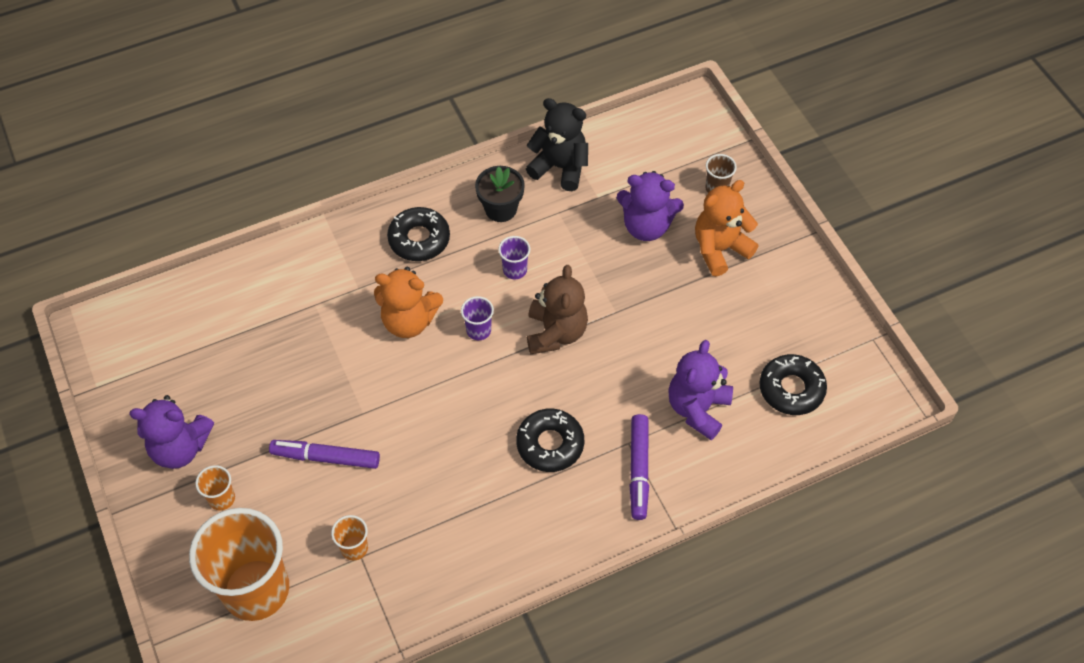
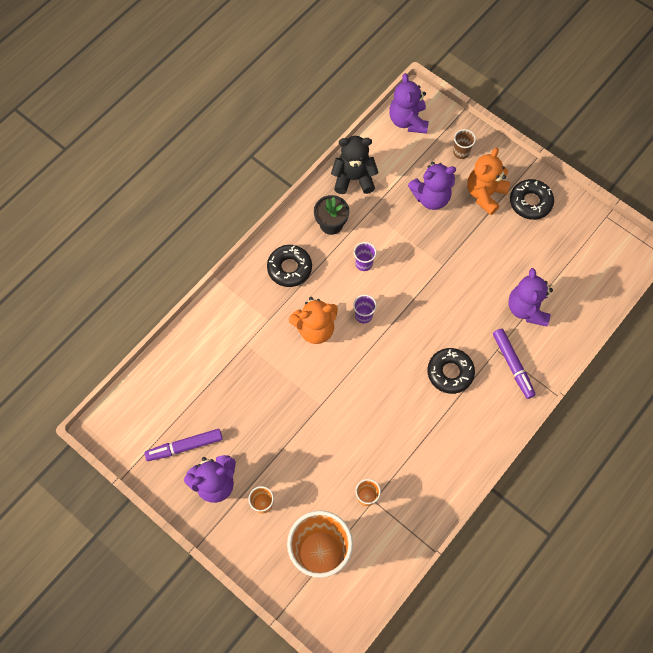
camera: 25 degrees left, 10 degrees up
purple marker [269,440,380,469] -> purple marker moved to [144,429,223,461]
brown teddy bear [527,265,588,354] -> none
black donut [759,354,827,415] -> black donut moved to [510,179,554,220]
none -> purple teddy bear [389,73,429,134]

